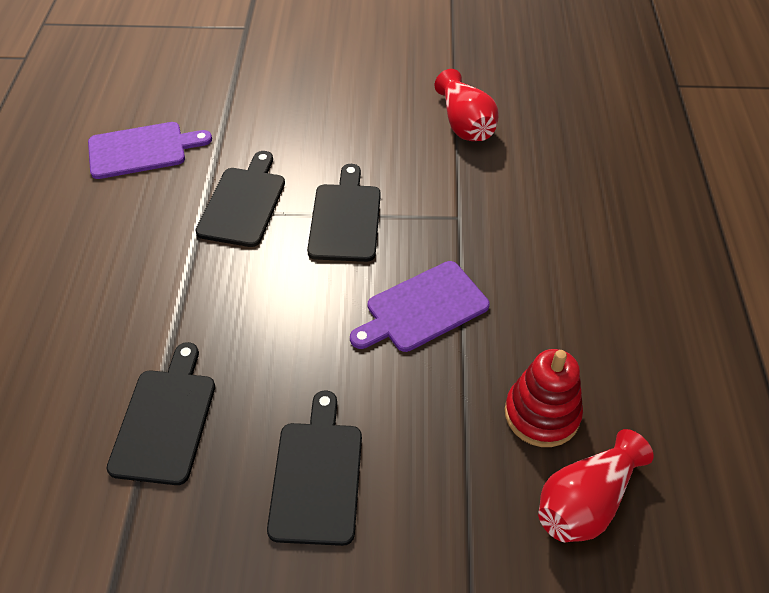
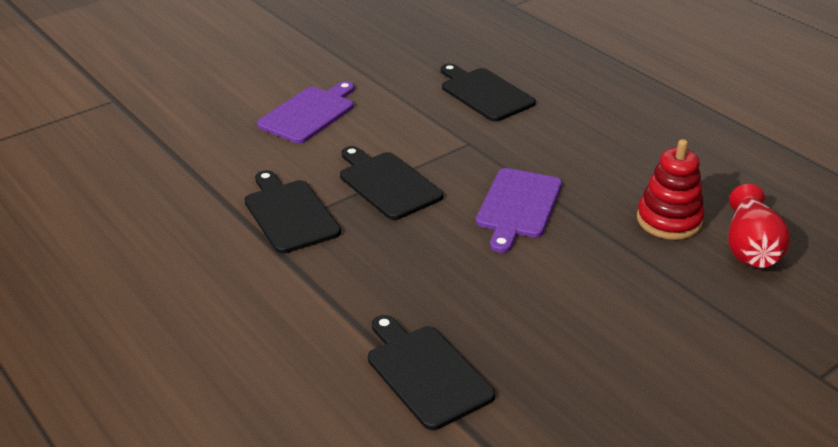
camera: 40 degrees left, 15 degrees down
purple cutting board [88,122,212,179] -> purple cutting board moved to [257,81,354,143]
black cutting board [267,390,362,546] -> black cutting board moved to [441,63,536,122]
red vase [435,69,499,141] -> none

